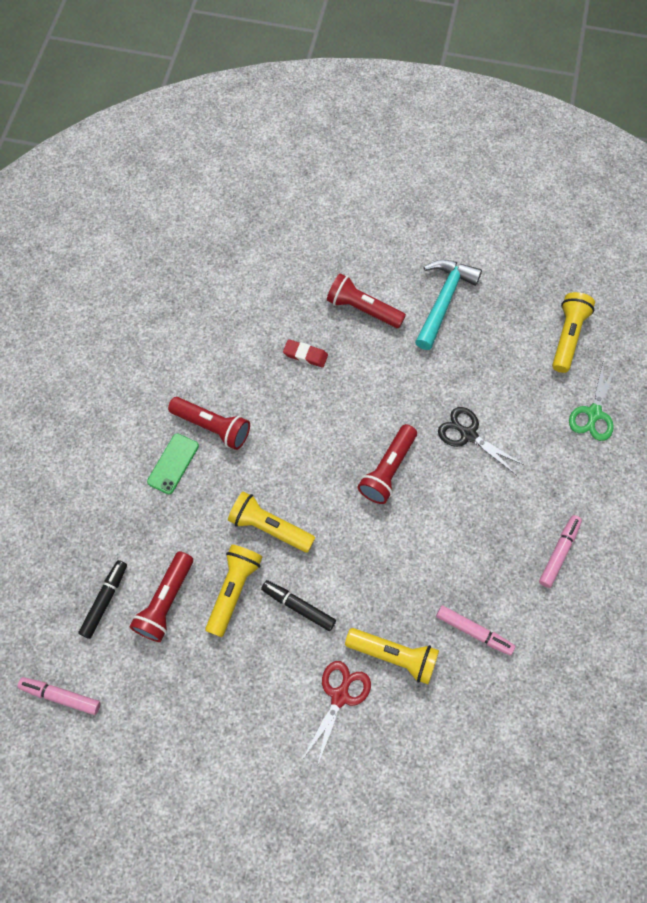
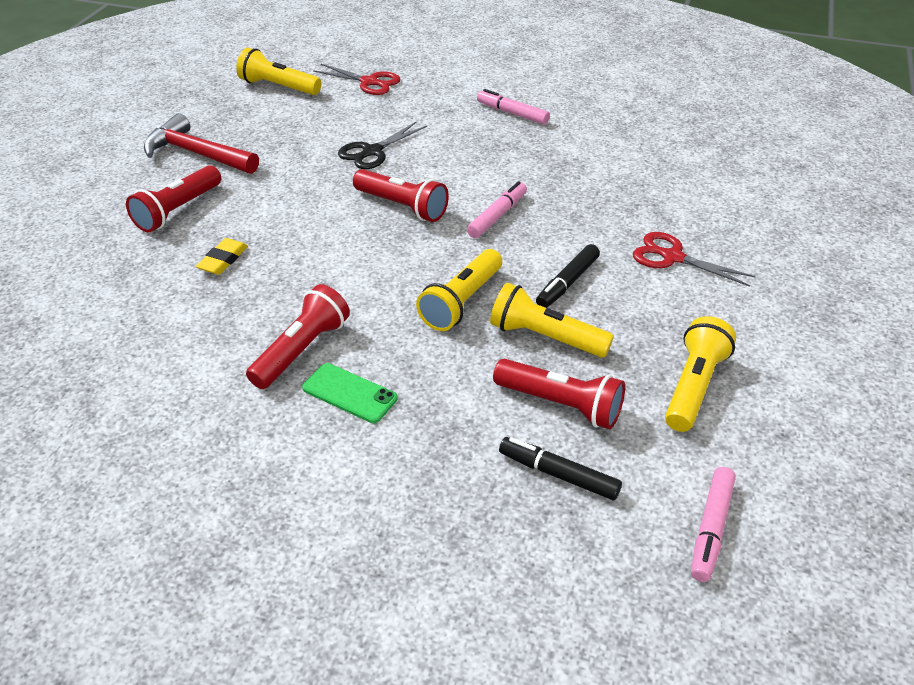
camera: 85 degrees left, 25 degrees down
red eraser [283,339,328,368] -> yellow eraser [196,238,248,275]
yellow flashlight [345,628,439,684] -> yellow flashlight moved to [665,316,736,432]
turquoise hammer [415,260,482,350] -> red hammer [144,113,259,174]
pink marker [436,605,515,656] -> pink marker moved to [467,181,527,238]
green scissors [569,360,617,441] -> red scissors [313,64,400,95]

